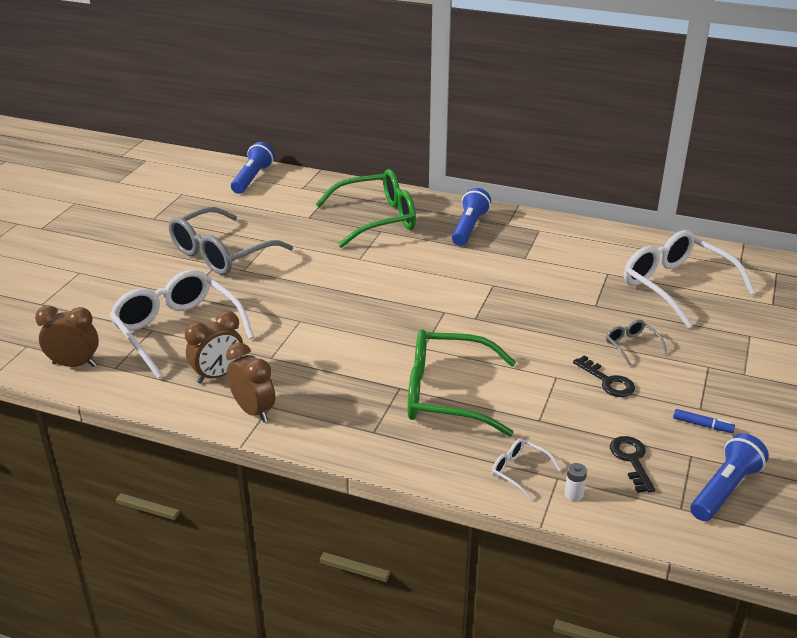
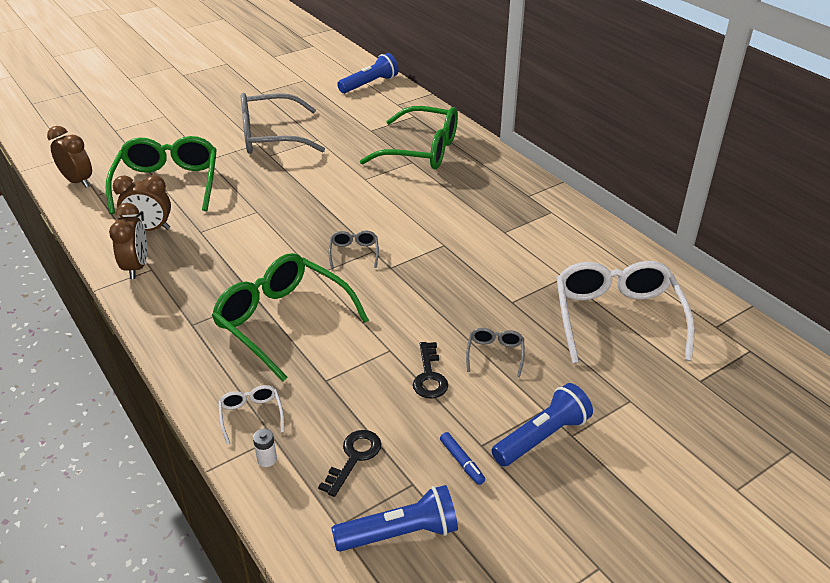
camera: 35 degrees right, 5 degrees up
white glasses [109,270,254,378] -> green glasses [106,136,217,214]
blue flashlight [452,188,491,246] -> blue flashlight moved to [492,383,593,467]
none -> grey glasses [329,230,379,269]

